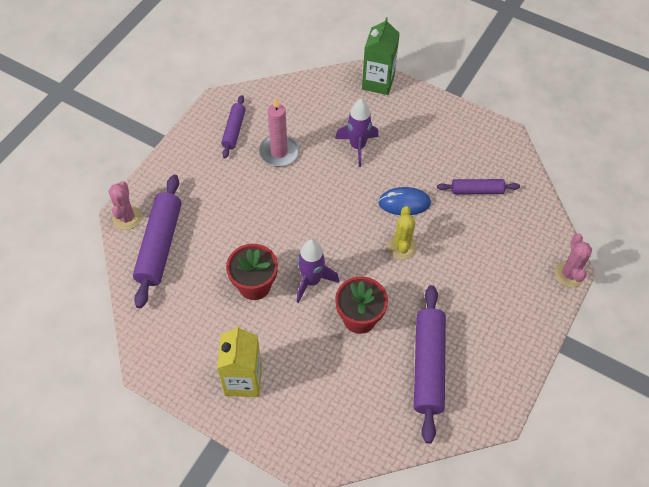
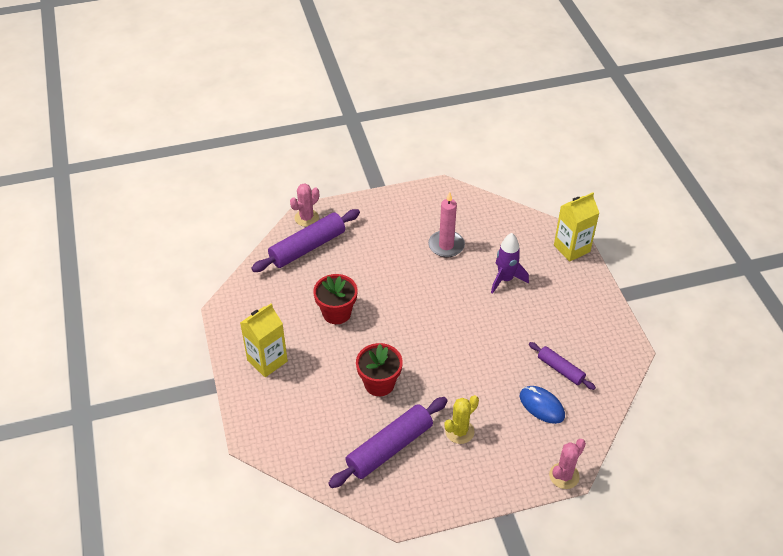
camera: 45 degrees right, 10 degrees down
purple rolling pin [221,95,246,158] -> none
purple rocket [297,239,339,303] -> none
green carton [362,17,400,95] -> yellow carton [554,192,599,262]
blue mouse [378,187,431,215] -> blue mouse moved to [520,386,565,424]
yellow cactus [387,206,417,260] -> yellow cactus moved to [444,395,479,444]

